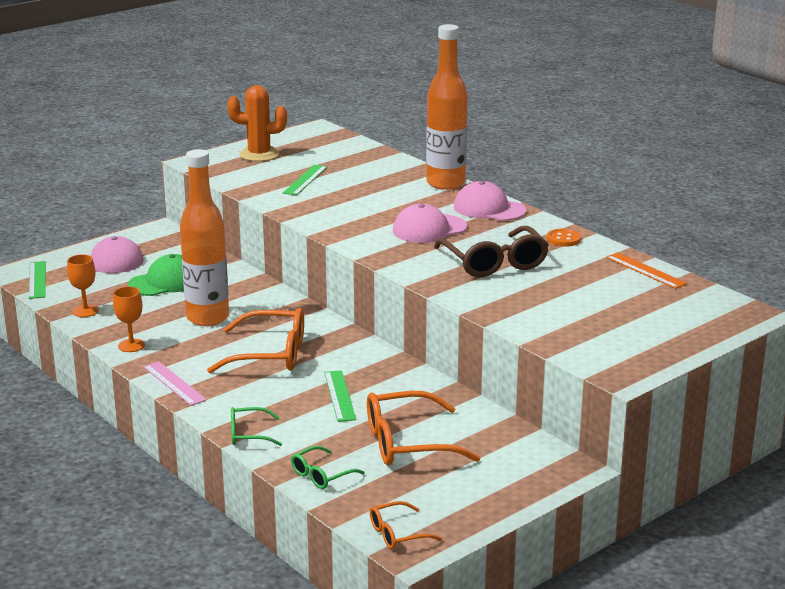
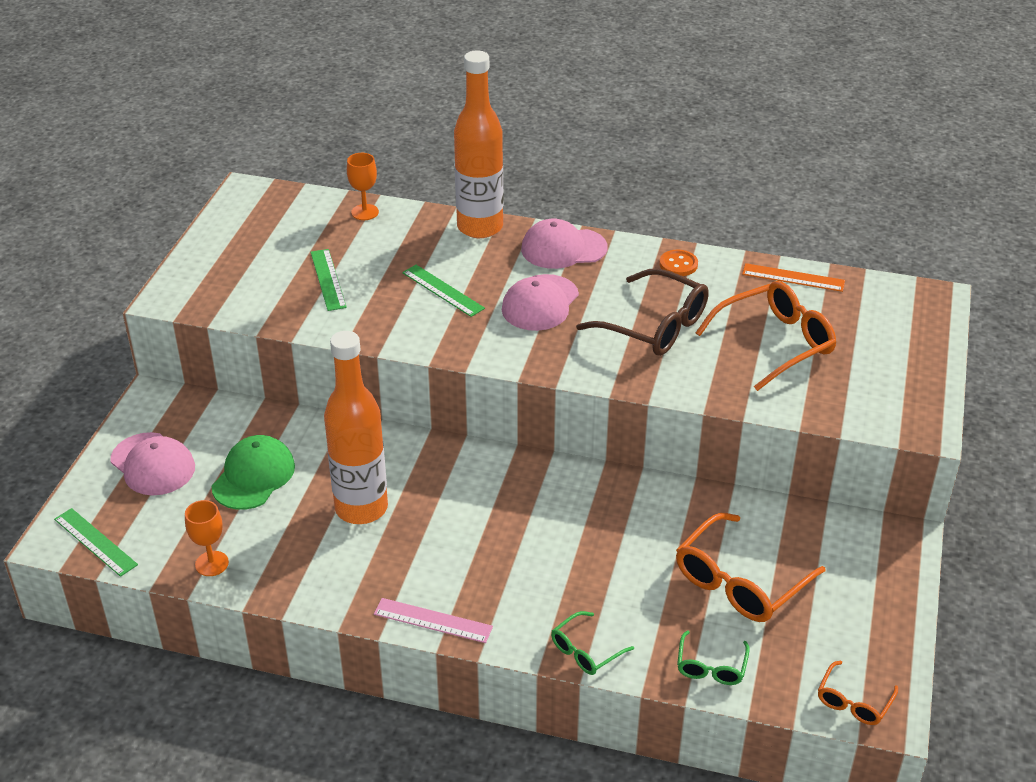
camera: 35 degrees left, 15 degrees up
orange goblet [113,286,145,352] -> orange goblet moved to [347,153,379,220]
orange glasses [207,308,304,373] -> orange glasses moved to [696,281,836,391]
orange cactus [227,85,287,162] -> none
green ruler [324,370,356,422] -> green ruler moved to [402,265,485,317]

